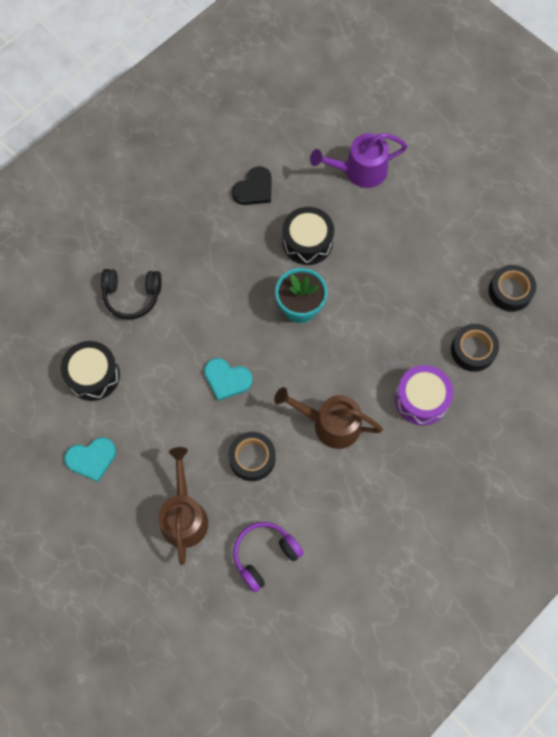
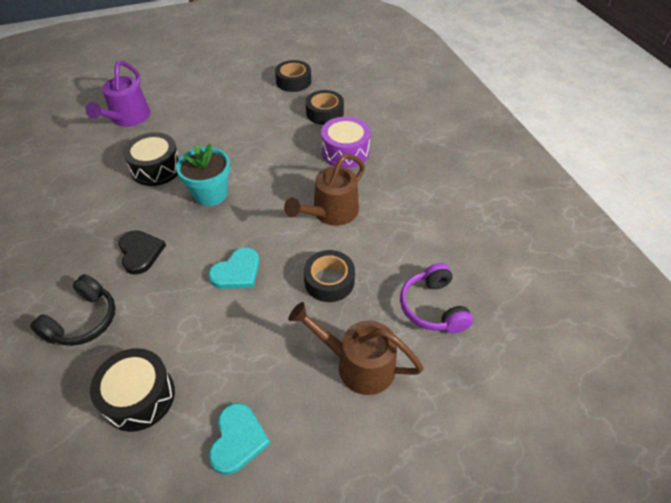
camera: 65 degrees left, 20 degrees down
black heart [232,166,272,205] -> black heart moved to [118,230,166,275]

